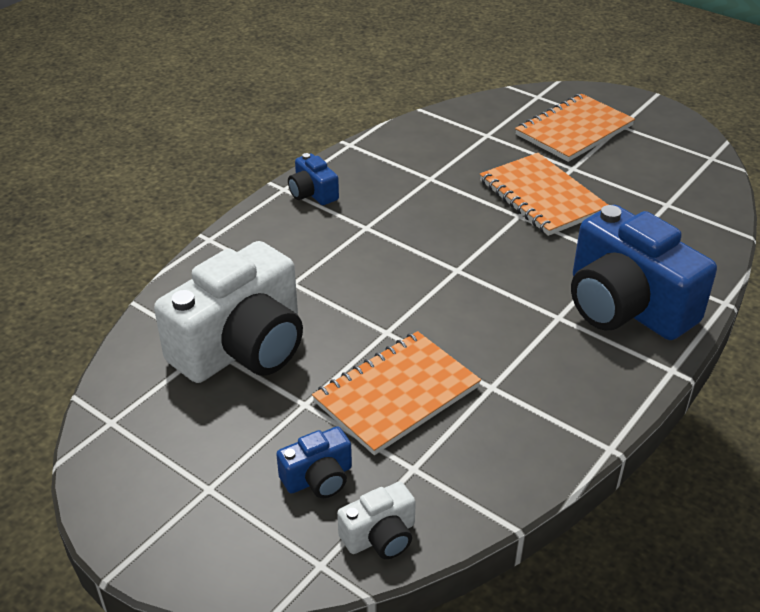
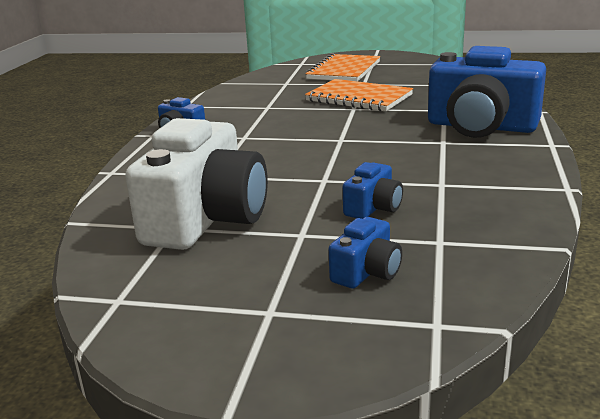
camera: 25 degrees left, 15 degrees down
orange notebook [312,331,481,455] -> blue camera [343,162,403,219]
white camera [337,482,416,559] -> none

